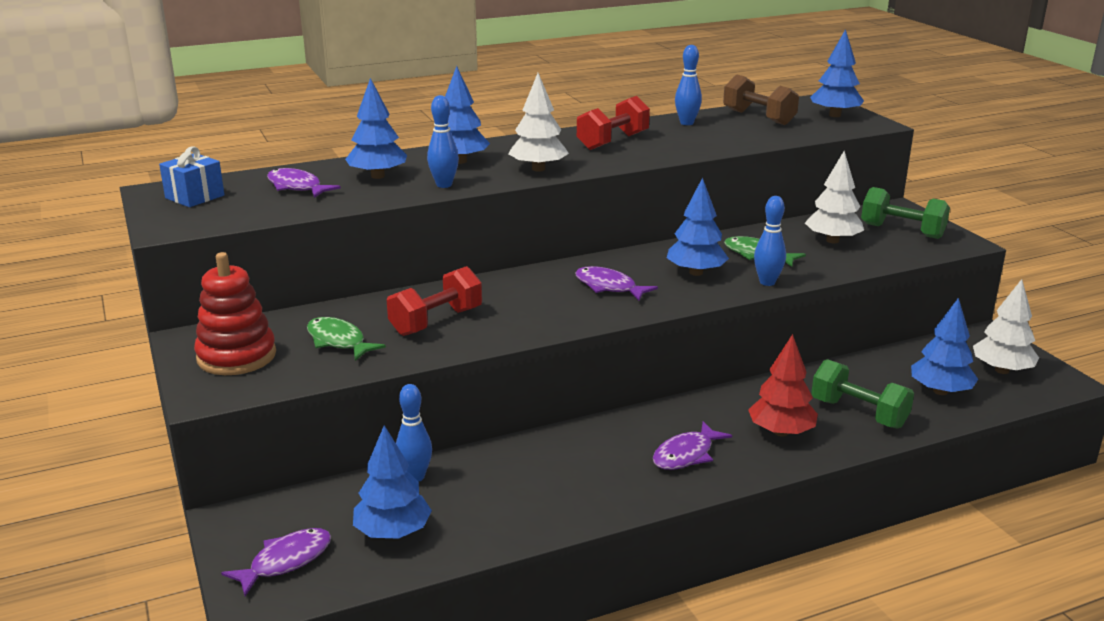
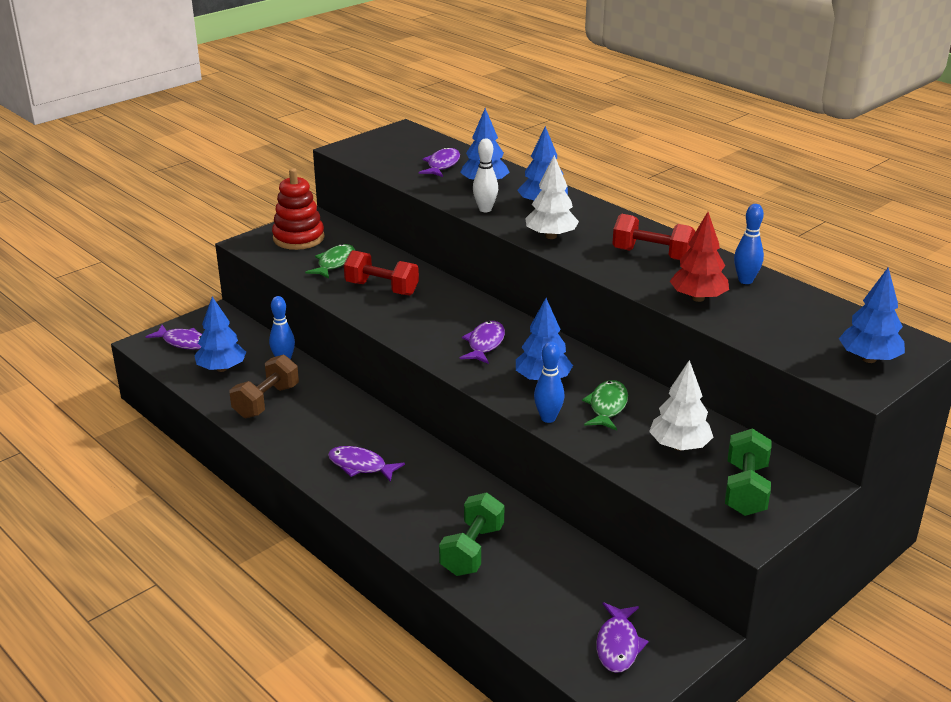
camera: 70 degrees right, 5 degrees up
blue gift [159,146,224,207] -> none
blue bowling pin [427,95,459,188] -> white bowling pin [473,138,498,212]
brown dumbbell [723,74,799,125] -> brown dumbbell moved to [230,354,299,418]
red tree [748,334,818,437] -> red tree moved to [670,212,729,302]
blue tree [911,298,978,395] -> none
white tree [973,279,1039,374] -> purple fish [596,602,649,673]

